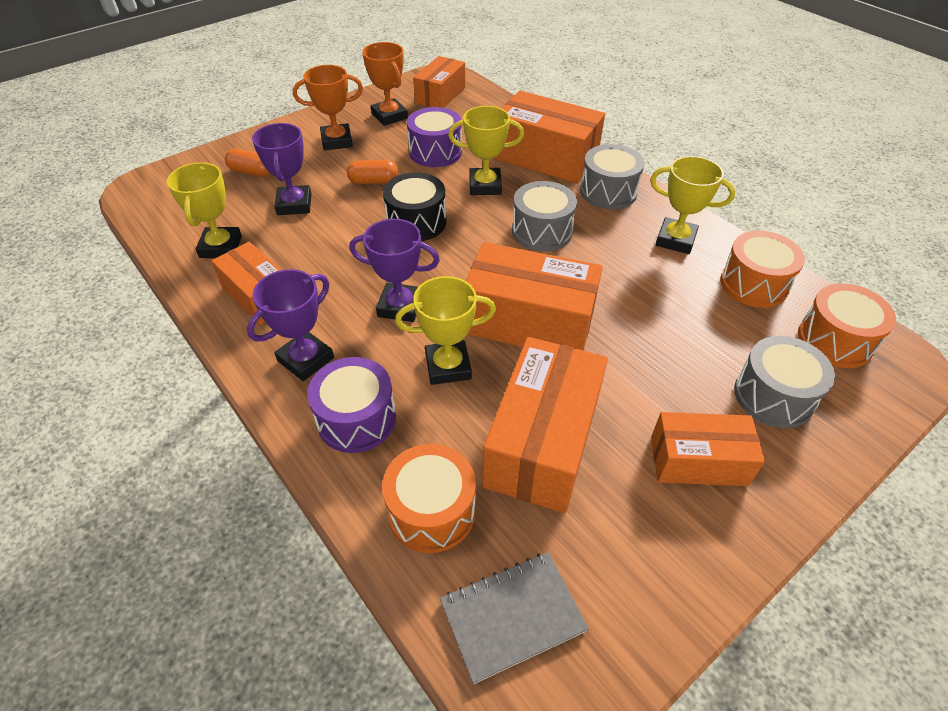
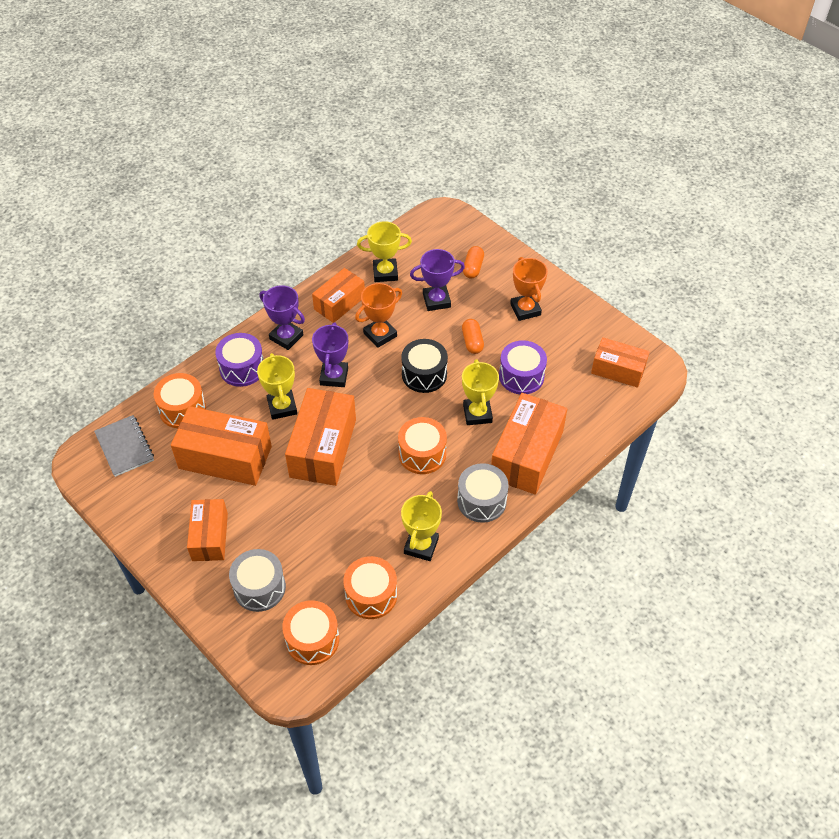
camera: 85 degrees right, 5 degrees up
orange trophy [362,42,408,126] -> orange trophy moved to [355,283,402,348]
grey drum [512,181,577,251] -> orange drum [398,417,447,474]

